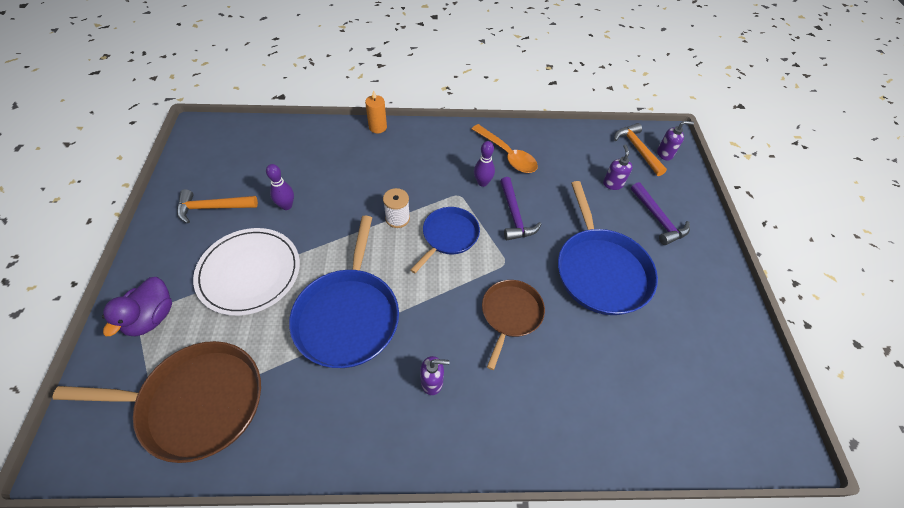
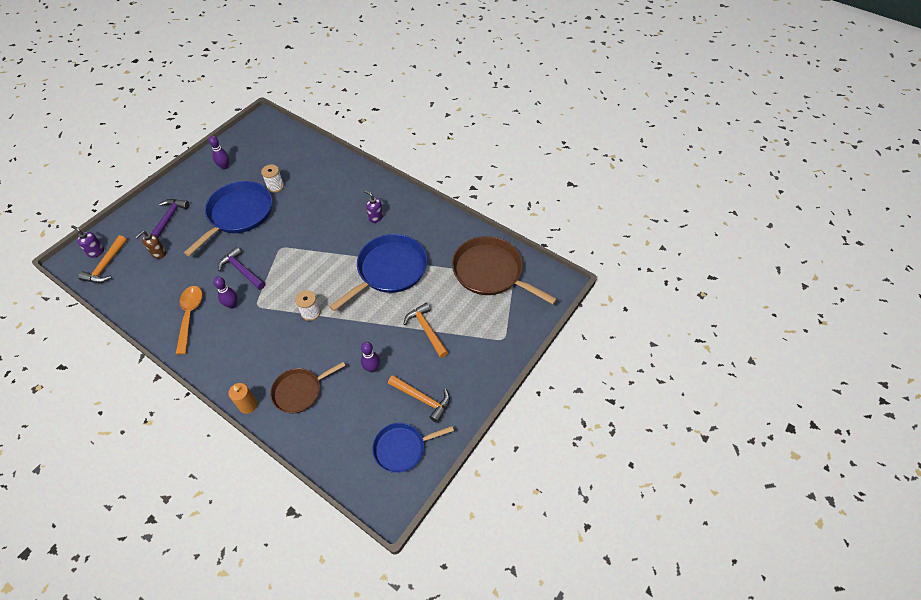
camera: 140 degrees left, 0 degrees up
purple duck [102,277,172,336] -> none
white plate [193,228,300,316] -> orange hammer [404,303,448,358]
blue pan [410,207,480,273] -> blue pan moved to [372,423,454,473]
brown pan [482,280,545,370] -> brown pan moved to [270,362,346,413]
purple hammer [500,177,542,240] -> purple hammer turned 75 degrees counterclockwise [218,247,265,290]
purple soap dispenser [603,144,633,190] -> brown soap dispenser [136,231,166,259]
none -> purple bowling pin [208,136,229,170]
none -> white spool [261,164,284,193]

